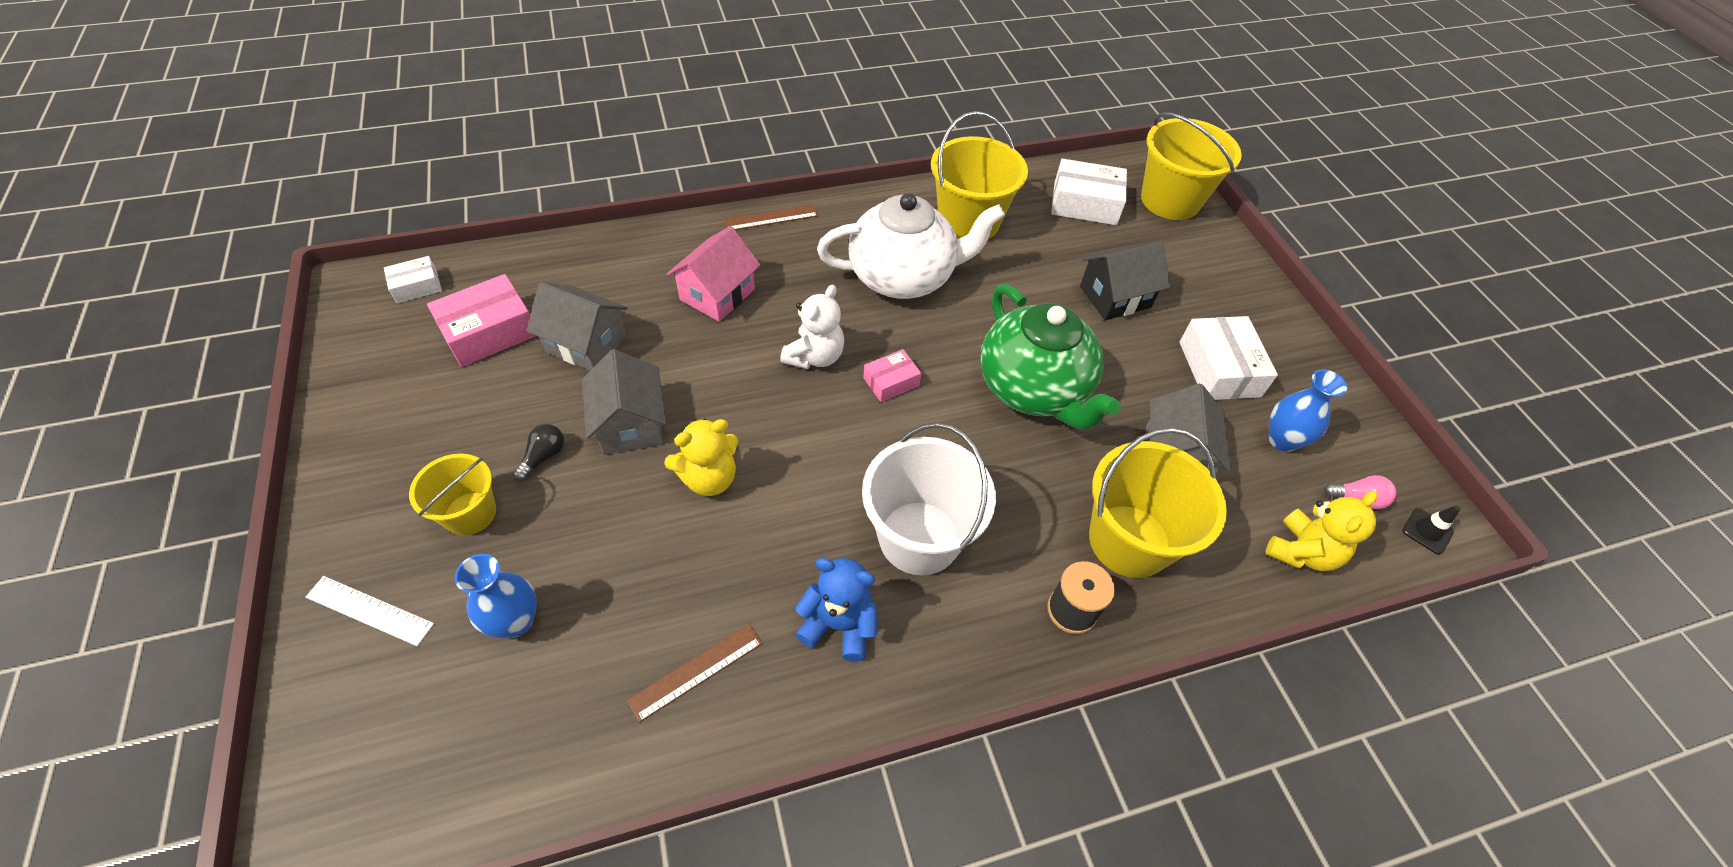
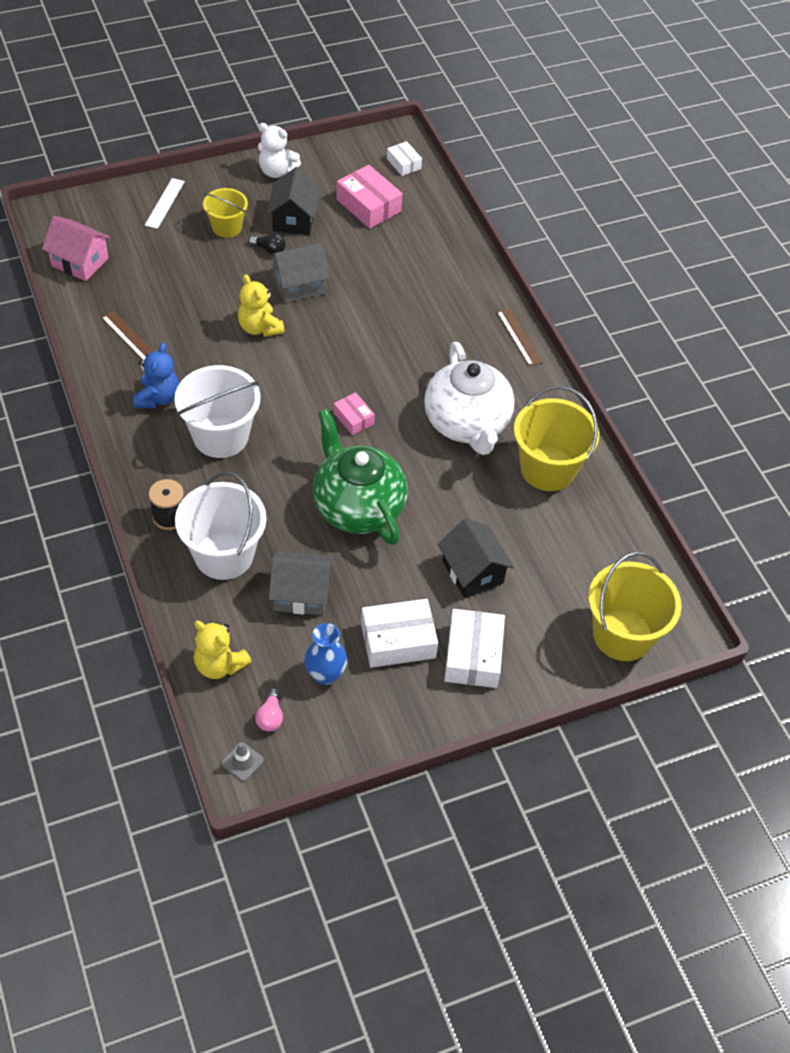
camera: 85 degrees right, 0 degrees up
blue vase [455,554,537,638] -> none
grey house [527,282,627,370] -> none
pink house [667,226,760,322] -> pink house moved to [42,216,111,281]
white teddy bear [780,284,844,369] -> white teddy bear moved to [258,123,301,178]
green teapot [980,284,1121,430] -> green teapot turned 90 degrees clockwise [313,409,408,545]
white box [1051,159,1127,225] -> white box moved to [444,609,505,688]
yellow bucket [1089,427,1227,578] -> white bucket [175,471,267,580]
black traffic cone [1403,506,1461,555] -> grey traffic cone [222,742,264,781]
none -> black house [267,167,321,235]

